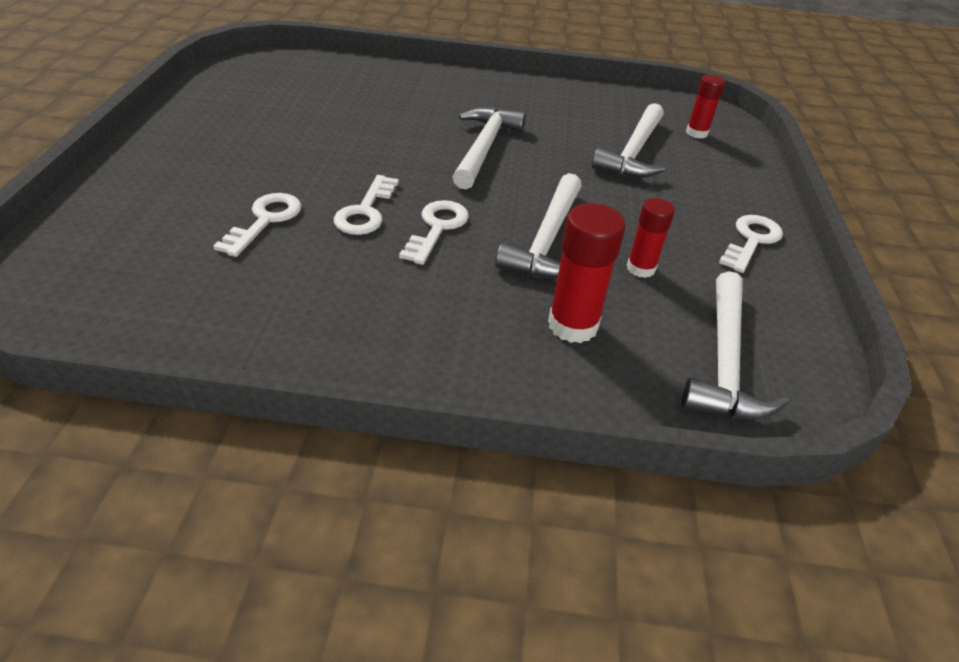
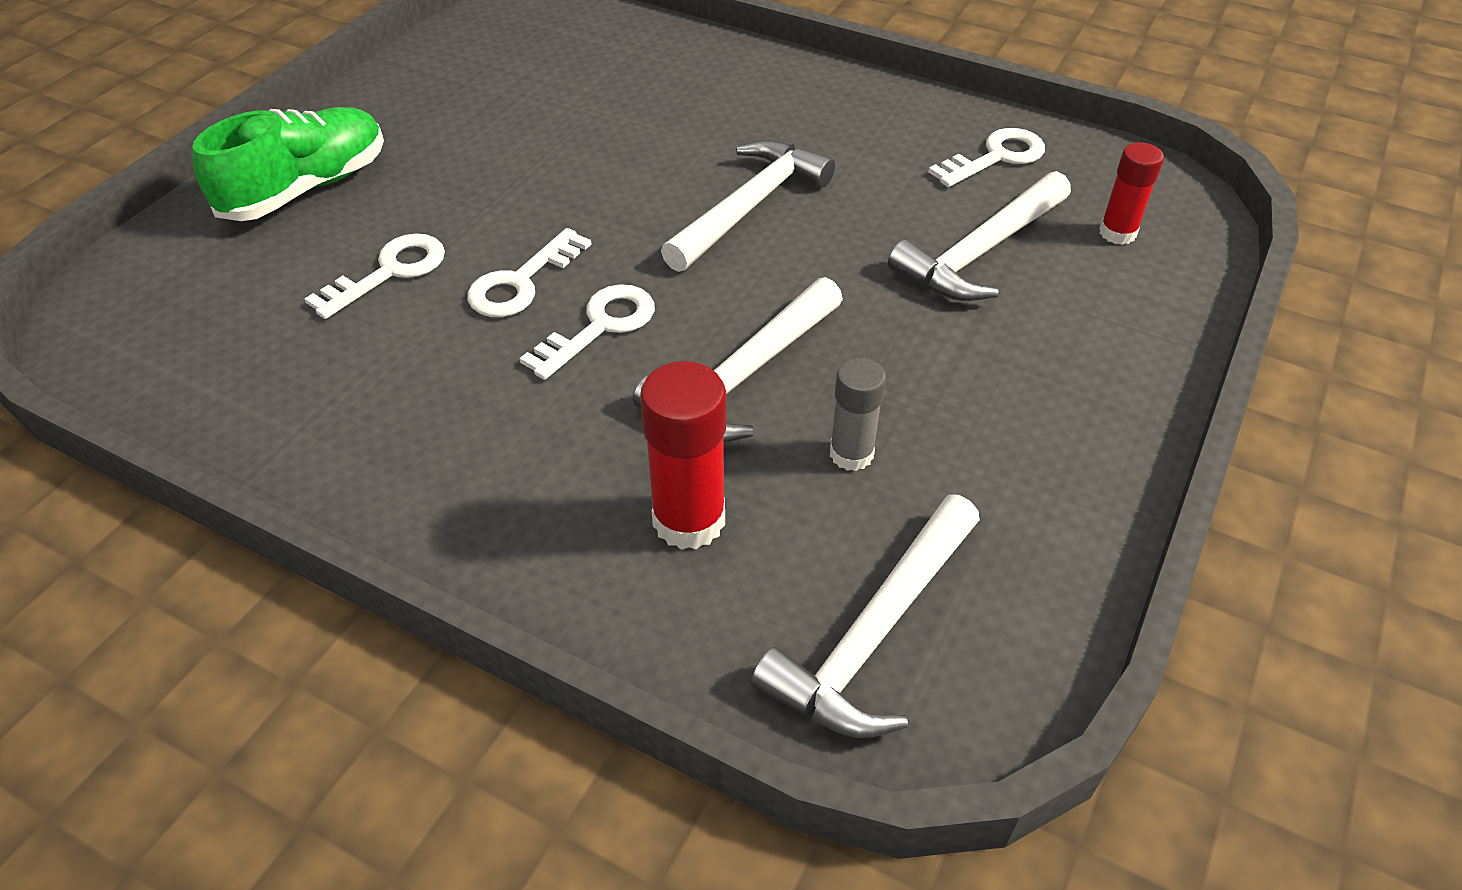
camera: 25 degrees right, 5 degrees up
red glue stick [627,198,675,278] -> grey glue stick [830,358,886,471]
white key [719,215,783,273] -> white key moved to [928,128,1045,187]
none -> green shoe [192,107,384,221]

